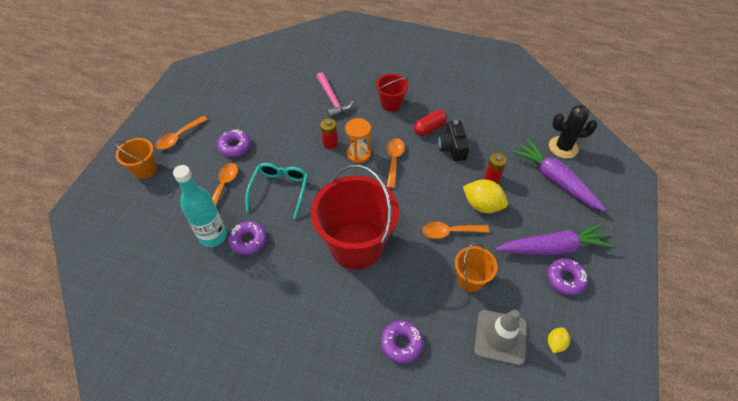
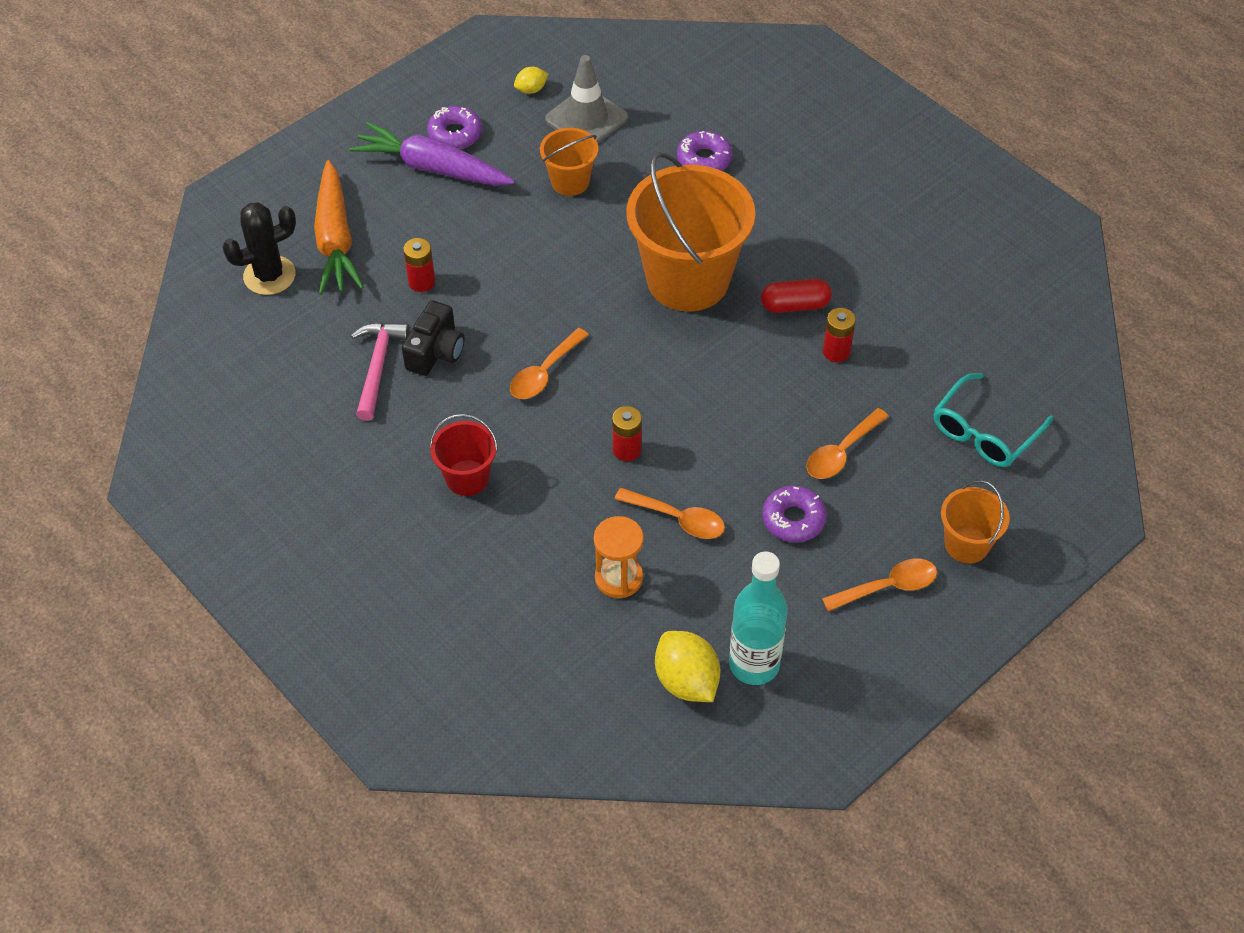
camera: 150 degrees left, 0 degrees up
turquoise bottle [173,165,227,247] -> turquoise bottle moved to [729,551,788,685]
purple donut [229,221,267,255] -> red battery [823,308,856,362]
turquoise glasses [245,163,308,219] -> turquoise glasses moved to [934,373,1054,467]
red bucket [311,164,399,270] -> orange bucket [626,152,755,312]
pink hammer [317,72,353,118] -> pink hammer moved to [351,322,409,421]
orange hourglass [345,118,371,163] -> orange hourglass moved to [594,516,644,598]
red capsule [414,110,447,136] -> red capsule moved to [761,279,832,313]
orange spoon [422,222,489,239] -> orange spoon moved to [615,488,725,539]
yellow lemon [463,179,508,213] -> yellow lemon moved to [655,631,721,702]
purple carrot [511,139,606,212] -> orange carrot [314,160,364,295]
black cactus [549,105,598,159] -> black cactus turned 60 degrees counterclockwise [222,202,296,295]

